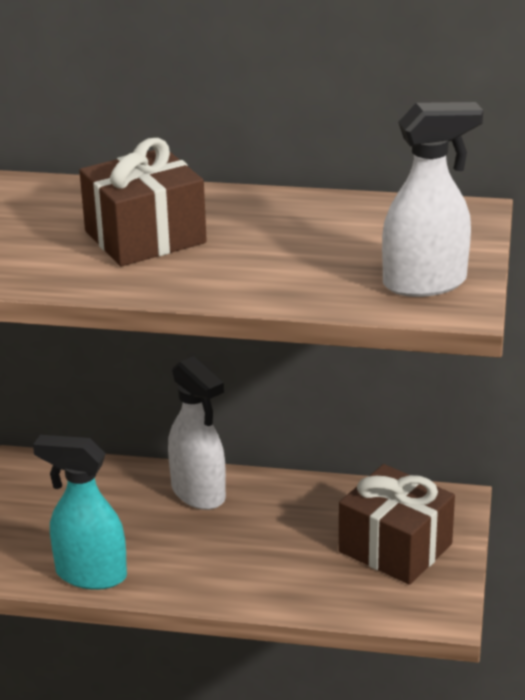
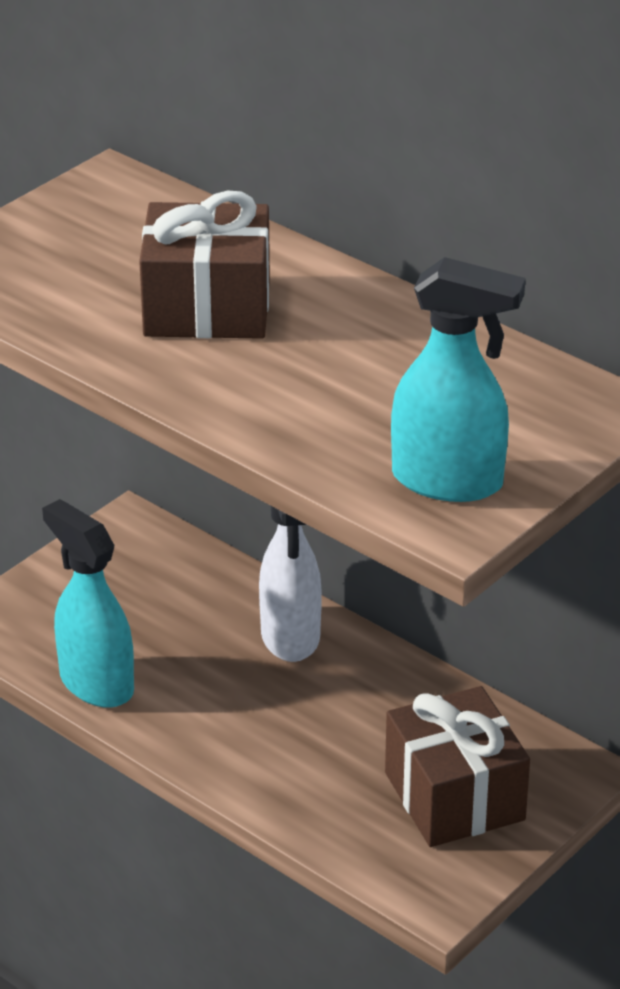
camera: 30 degrees right, 5 degrees up
white spray bottle [382,102,483,297] -> turquoise spray bottle [391,257,525,502]

